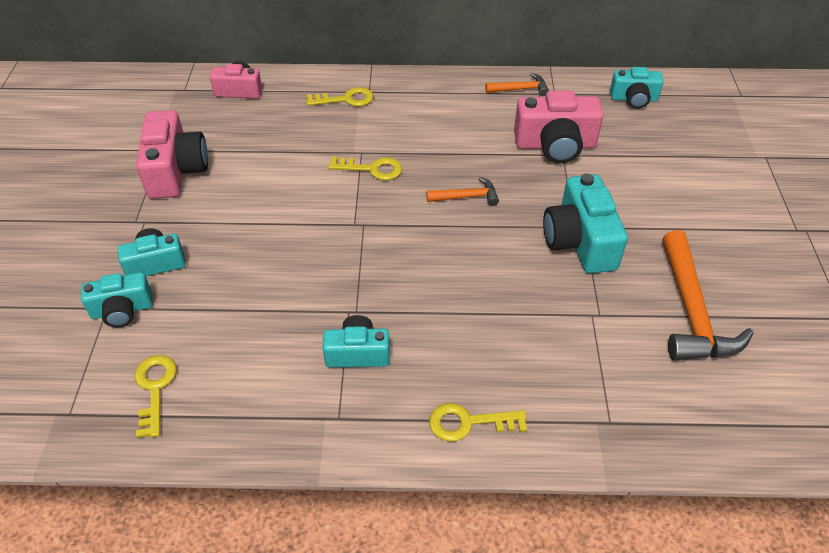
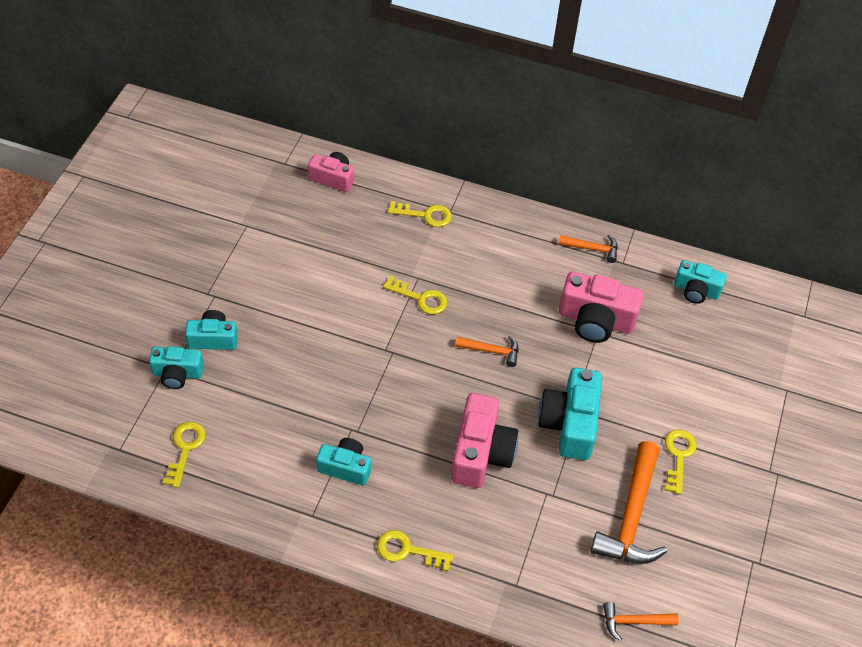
camera: 15 degrees right, 5 degrees up
pink camera [136,110,208,199] -> pink camera moved to [451,393,518,488]
none -> orange hammer [603,602,679,641]
none -> yellow key [665,430,697,494]

